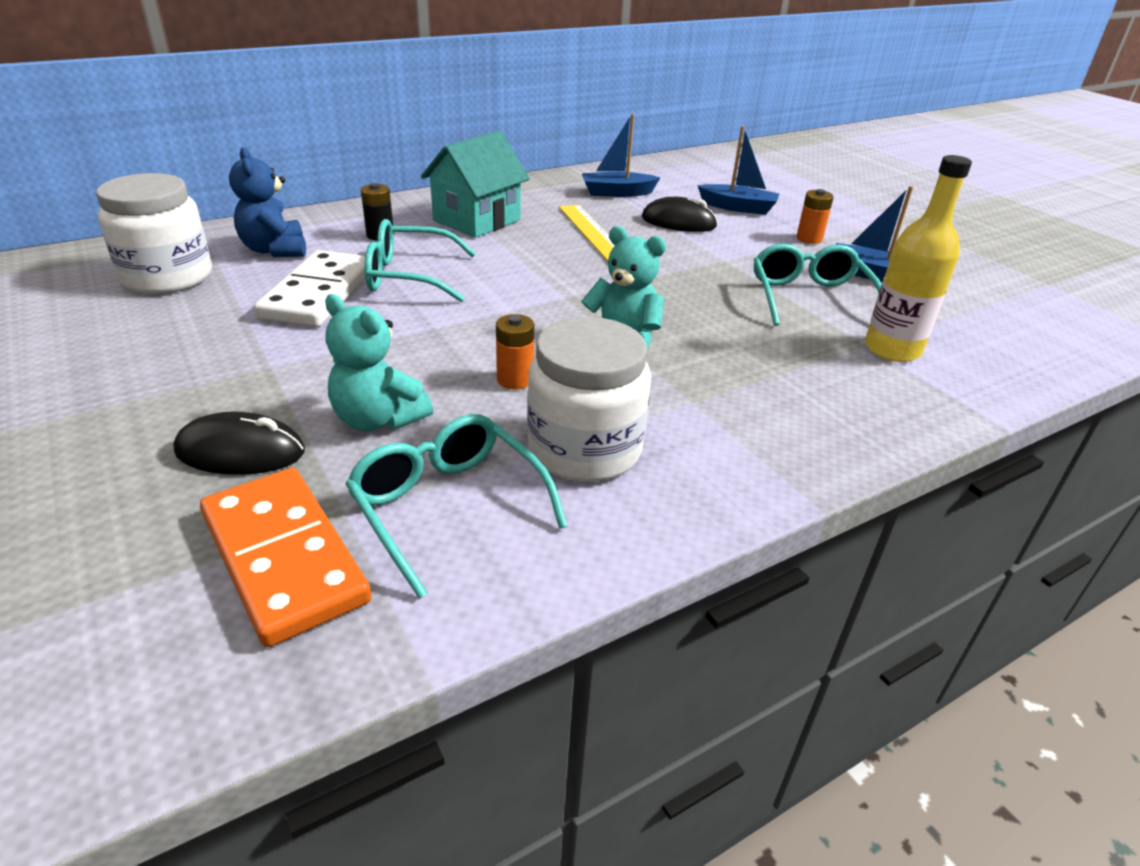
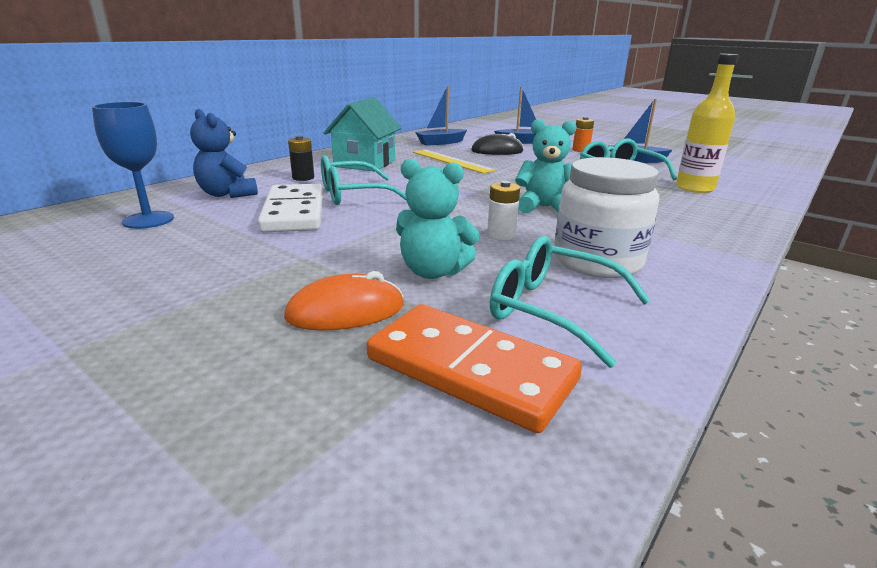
camera: 20 degrees left, 10 degrees down
white jar [96,173,212,294] -> blue goblet [92,102,174,229]
black mouse [173,412,305,475] -> orange mouse [284,271,404,331]
orange battery [496,314,534,390] -> white battery [487,181,520,240]

